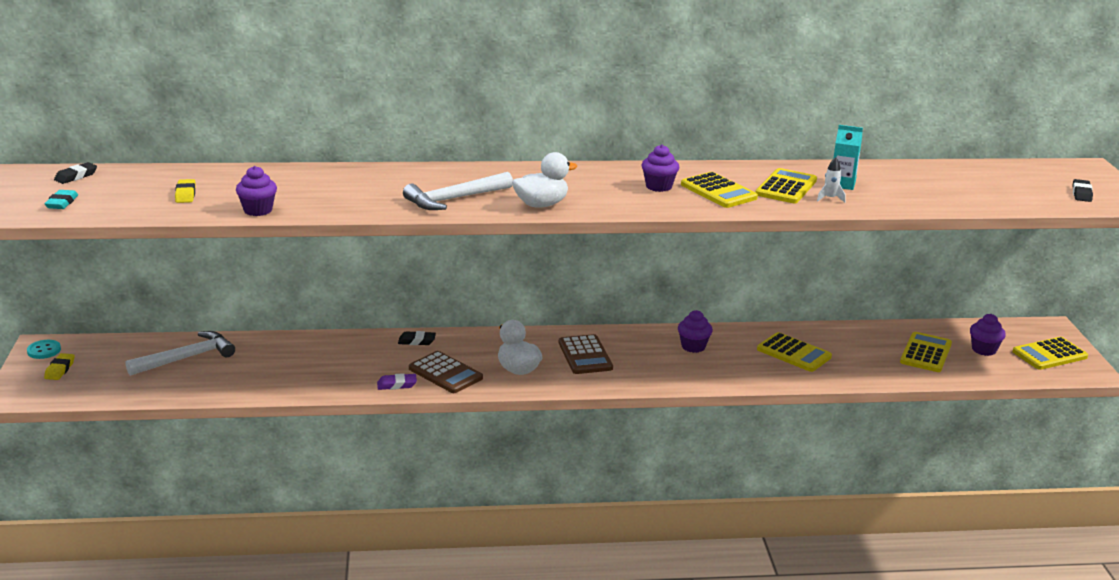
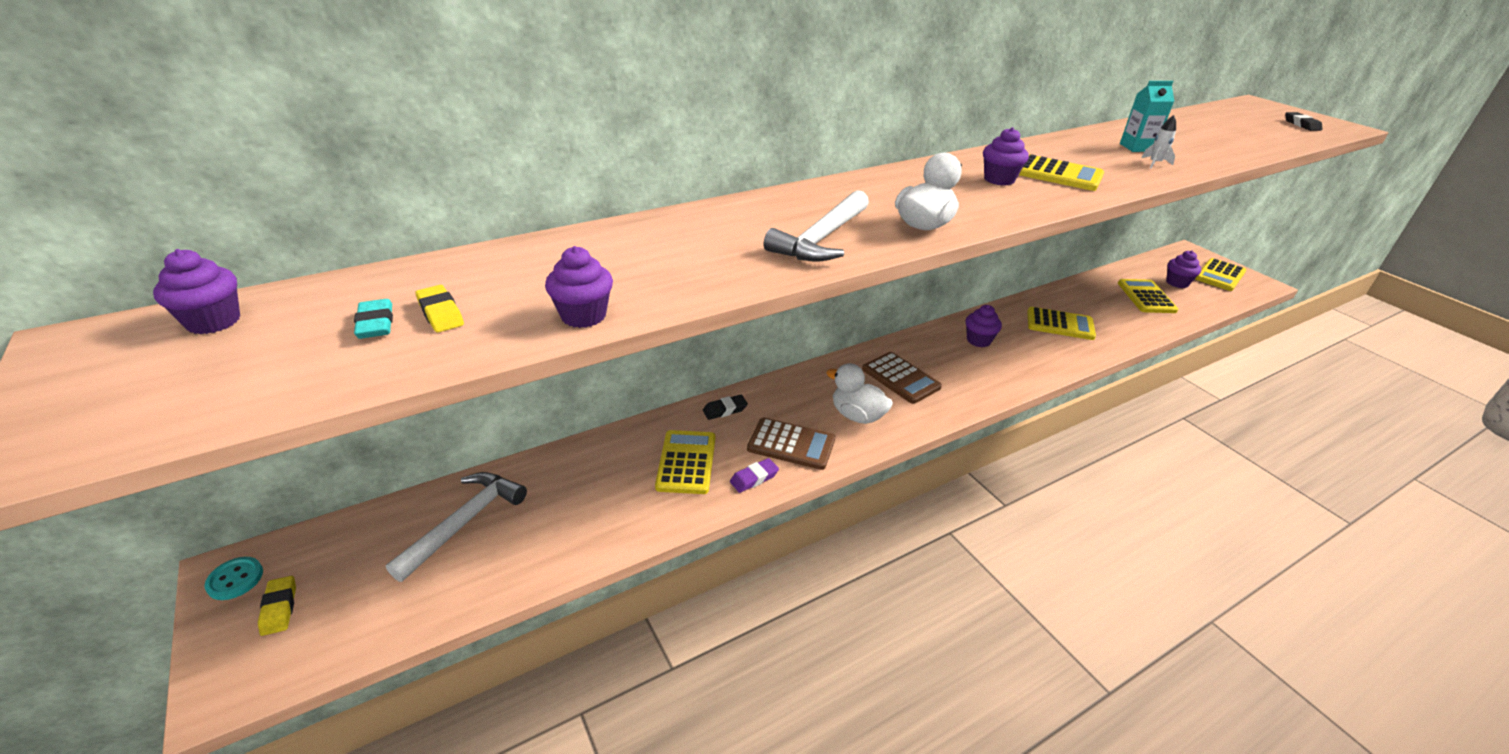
camera: 25 degrees left, 10 degrees up
turquoise eraser [44,190,78,209] -> turquoise eraser moved to [354,299,393,339]
black eraser [54,162,97,184] -> purple cupcake [153,249,240,334]
yellow calculator [756,168,817,203] -> yellow calculator moved to [655,430,715,494]

